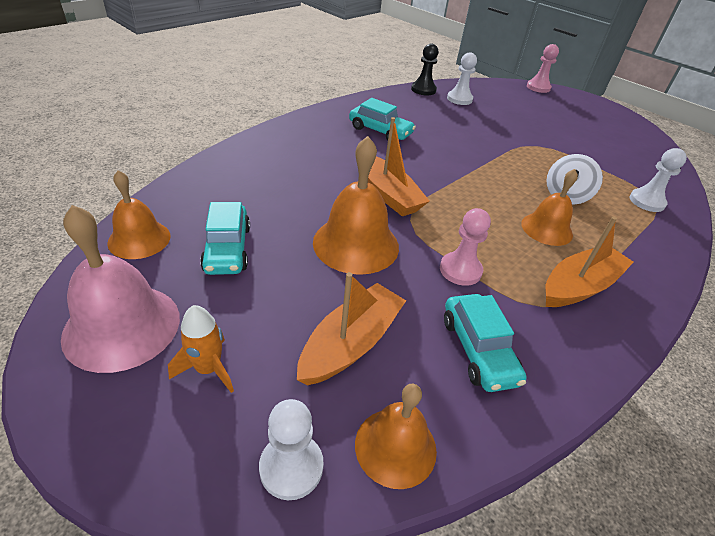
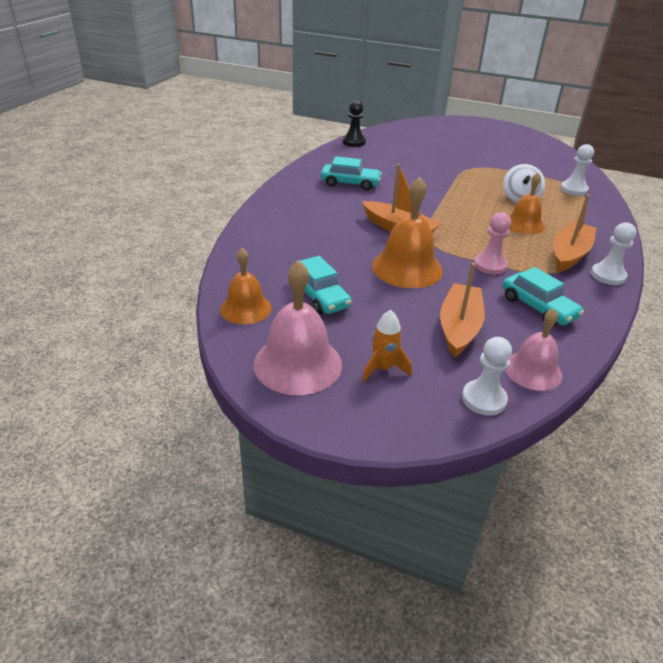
camera: 20 degrees left, 5 degrees down
orange bell [355,384,437,489] -> pink bell [505,309,562,391]
white pawn [447,52,477,105] -> white pawn moved to [591,222,636,285]
pink pawn [527,44,559,93] -> none

